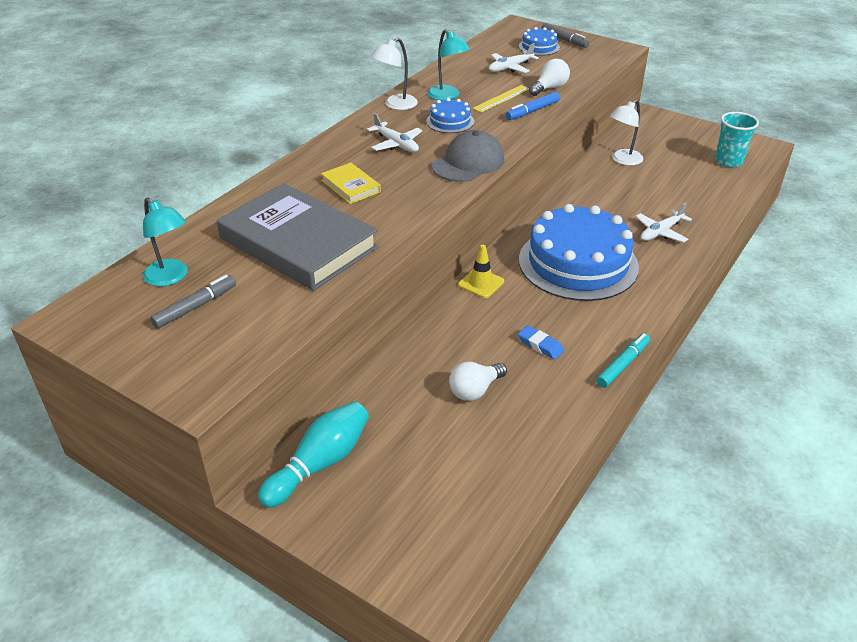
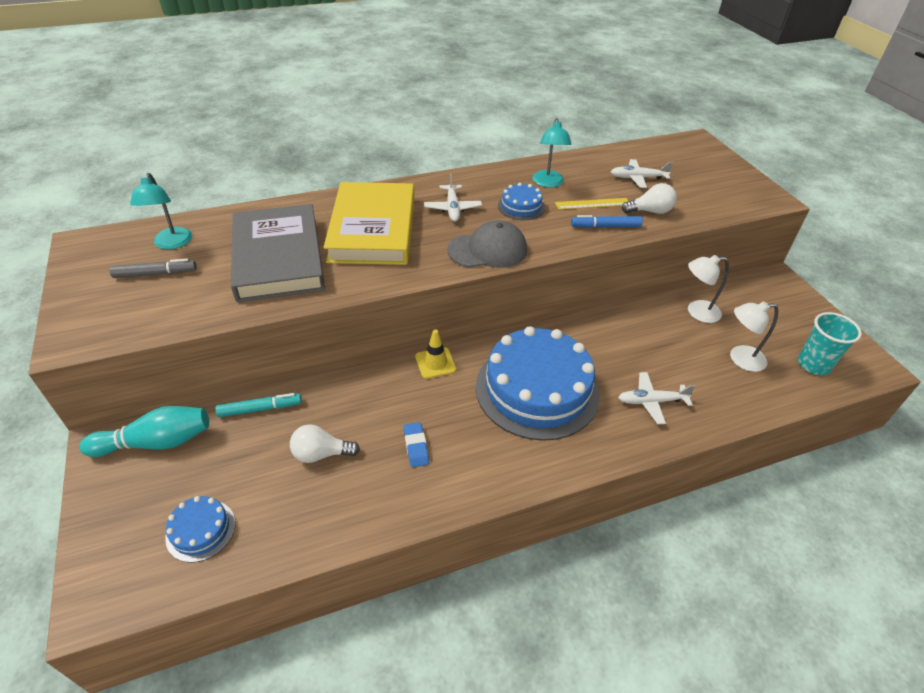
camera: 35 degrees right, 5 degrees up
yellow book [321,163,381,204] -> yellow book [323,182,414,265], size x2.28
white lamp [371,38,418,110] -> white lamp moved to [730,301,778,372]
blue cake [519,27,560,56] -> blue cake moved to [165,496,236,563]
grey marker [542,23,590,48] -> none
turquoise marker [596,333,650,388] -> turquoise marker moved to [215,393,302,417]

